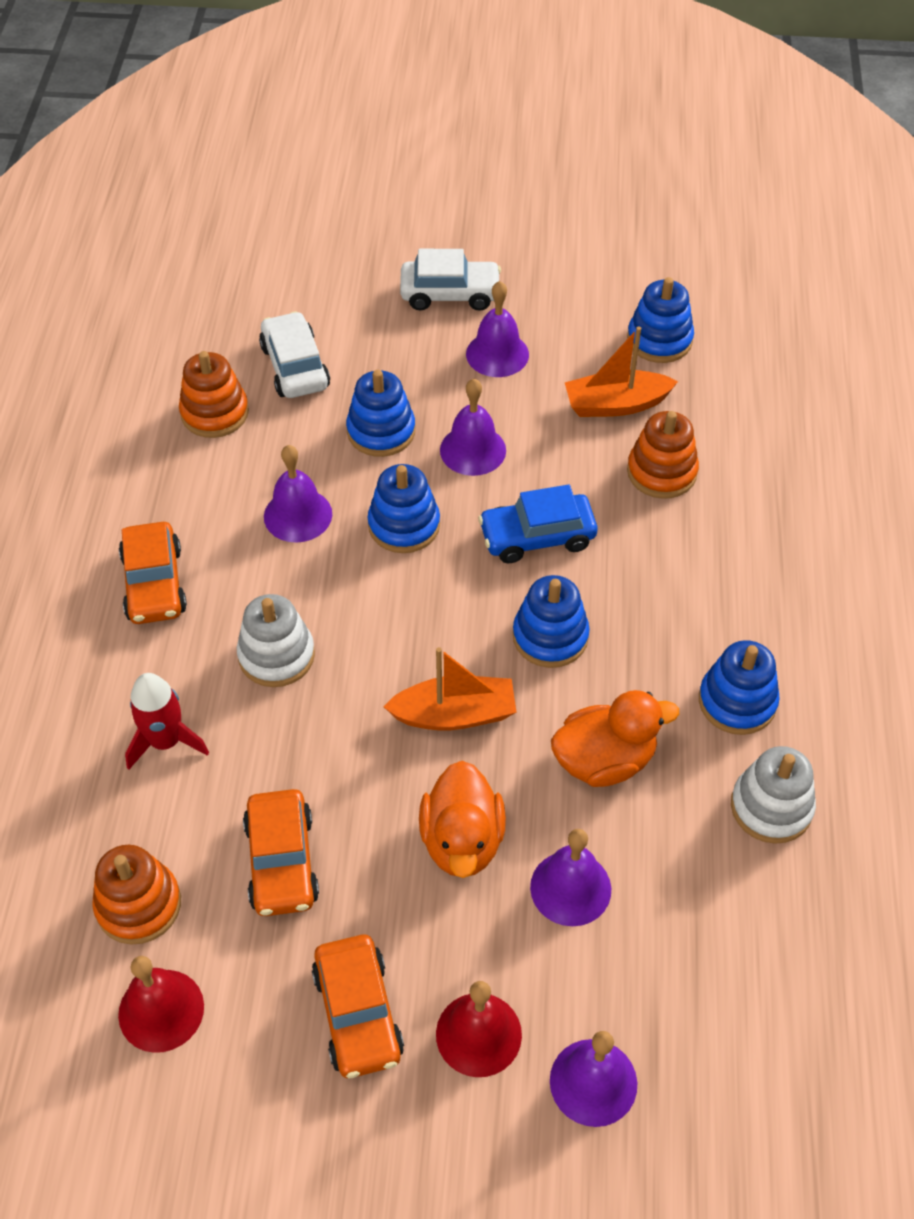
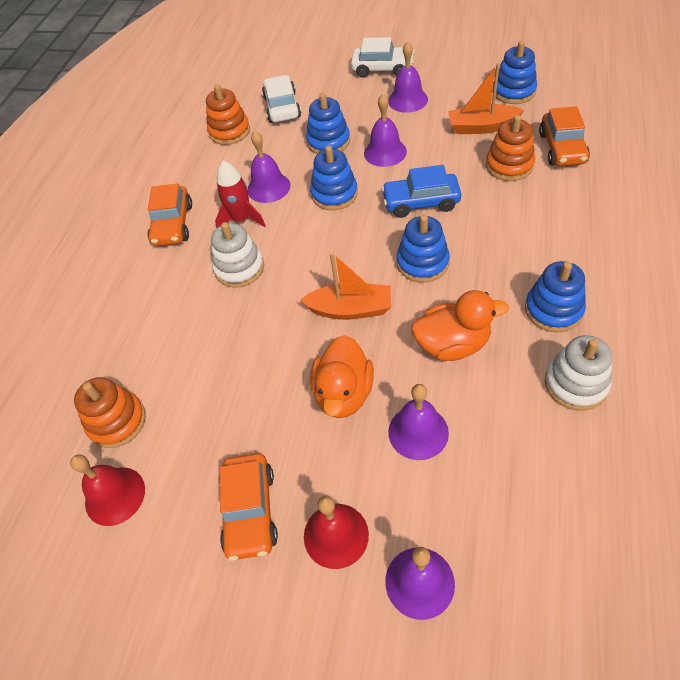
camera: 15 degrees right, 0 degrees up
red rocket [125,673,209,769] -> red rocket moved to [215,161,266,229]
orange car [243,789,319,916] -> orange car moved to [539,106,590,166]

